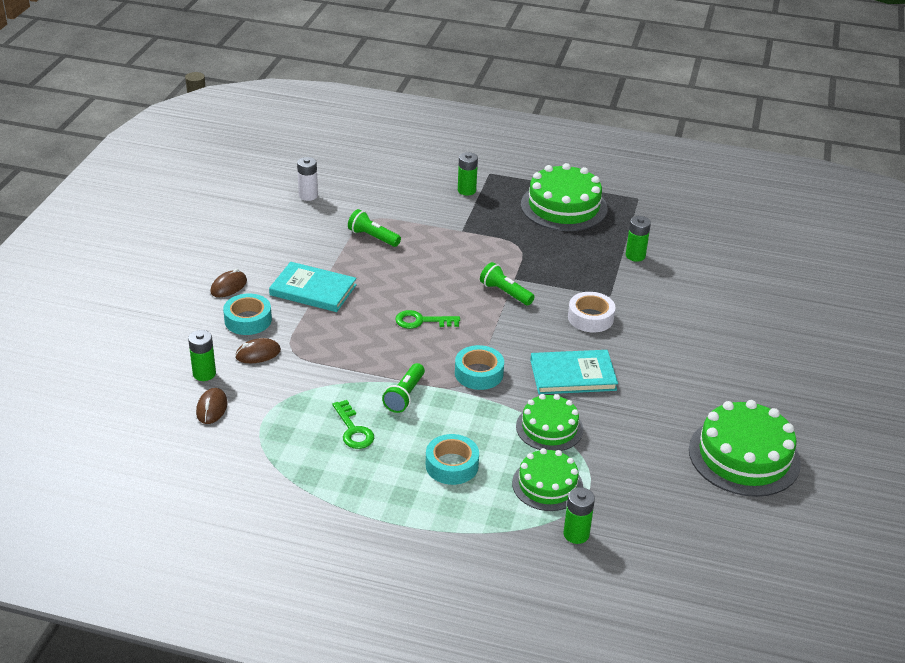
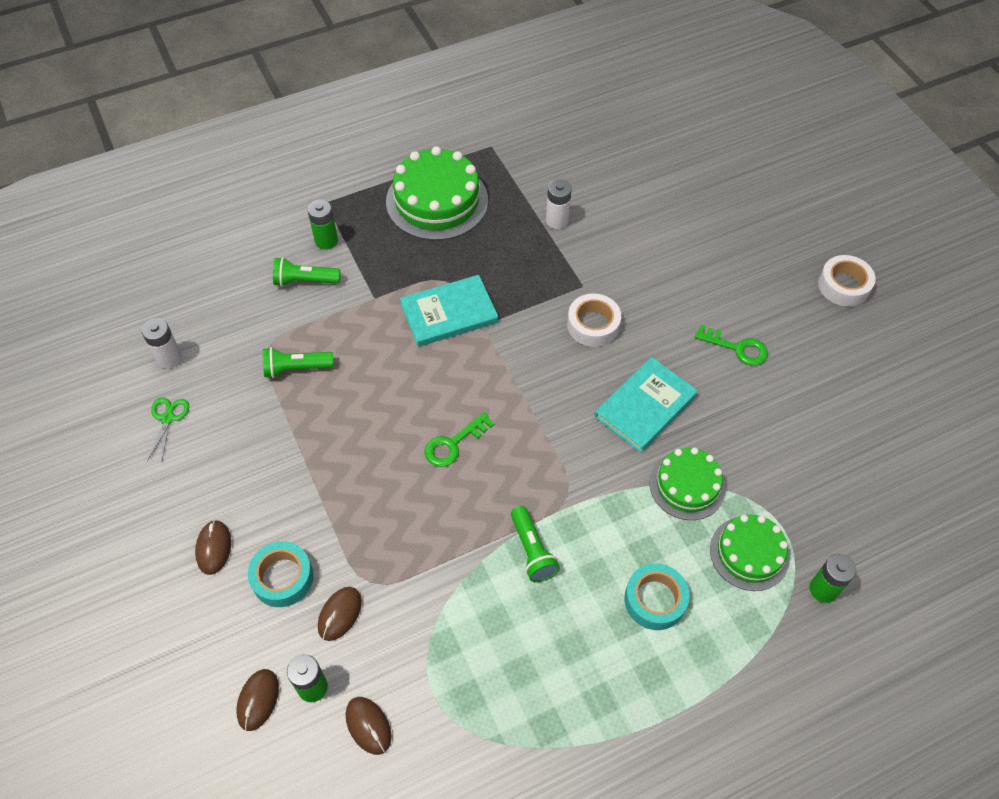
camera: 40 degrees left, 20 degrees up
turquoise book [269,262,357,312] -> turquoise book moved to [400,275,498,347]
green key [332,400,374,449] -> green key moved to [695,325,768,365]
turquoise tape [455,345,504,390] -> none
green flashlight [480,262,535,305] -> green flashlight moved to [273,257,340,287]
green battery [626,216,651,262] -> white battery [546,179,572,229]
green cake [689,400,801,497] -> none
none -> green scissors [147,397,189,461]
none -> brown mouse [236,669,279,731]
none -> white tape [818,255,876,307]

